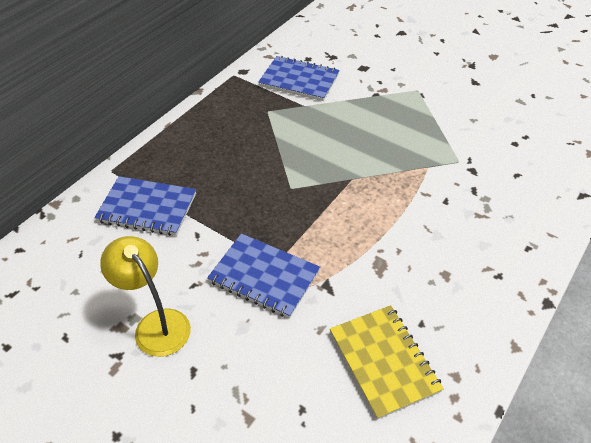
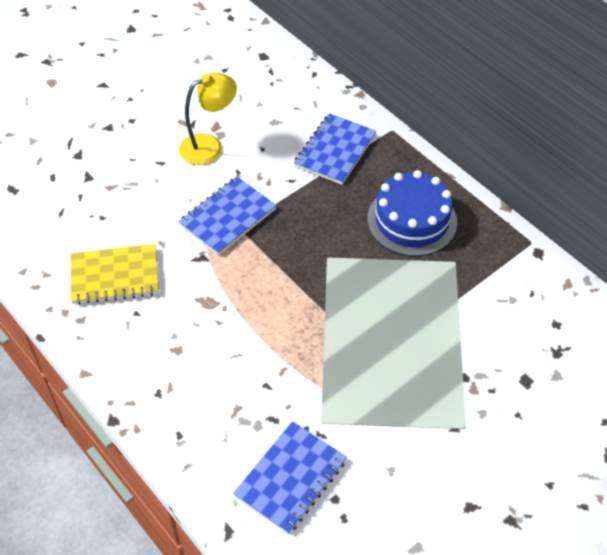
camera: 105 degrees right, 5 degrees up
blue notebook [258,56,340,101] -> blue notebook moved to [233,421,347,534]
none -> blue cake [367,170,457,256]

